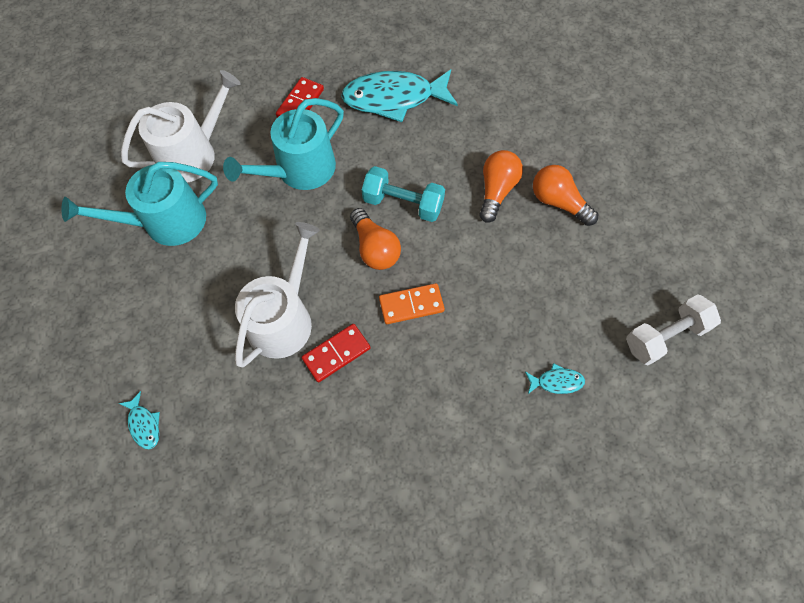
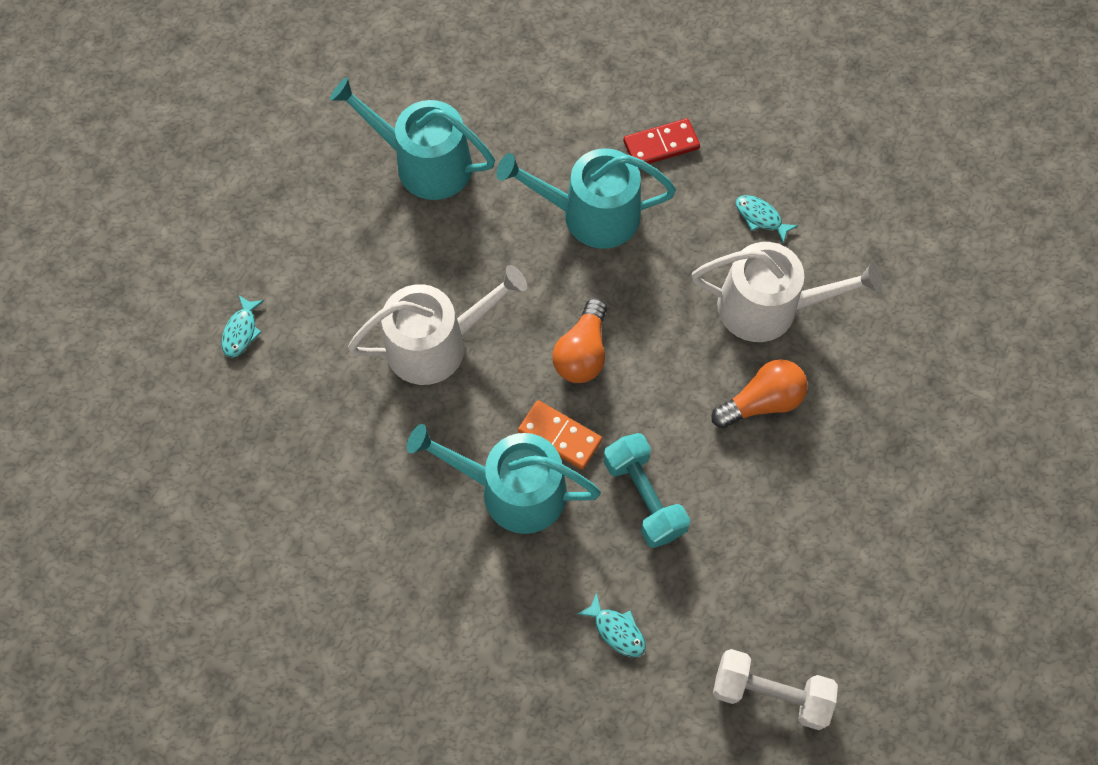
camera: 45 degrees right, 0 degrees up
white watering can [121,70,241,183] -> white watering can moved to [692,242,882,342]
red domino [302,324,370,382] -> none
turquoise fish [341,69,458,122] -> turquoise fish [736,195,798,243], size x0.42
turquoise dumbbell [362,166,445,222] -> turquoise dumbbell moved to [603,433,690,548]
orange light bulb [533,165,598,226] -> none
none -> turquoise watering can [407,424,601,534]

